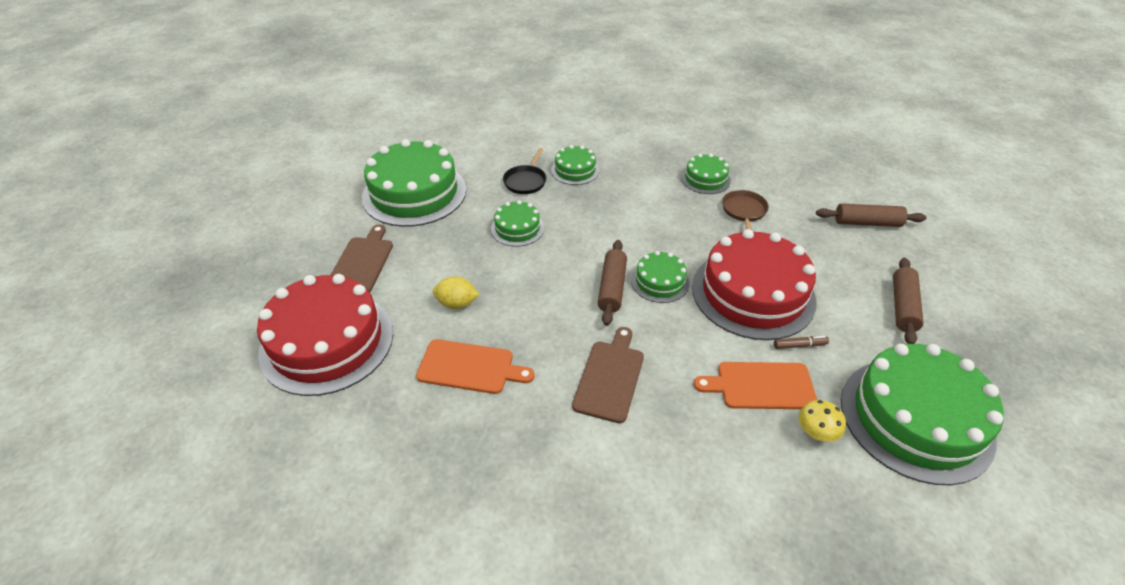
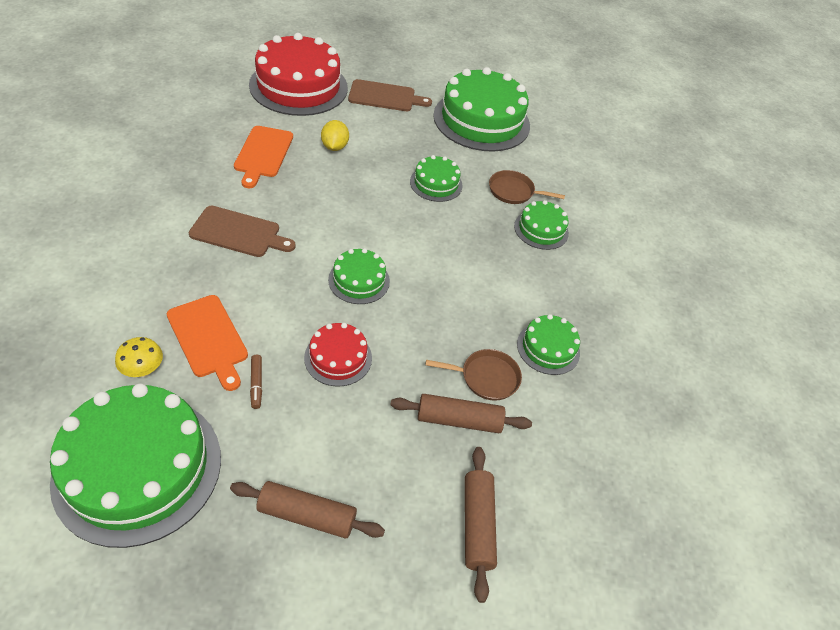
camera: 80 degrees right, 5 degrees up
black pan [503,148,547,194] -> brown pan [489,170,565,204]
brown rolling pin [598,240,627,326] -> brown rolling pin moved to [391,394,532,433]
red cake [692,229,816,340] -> red cake [304,323,372,387], size x0.49
orange cutting board [694,362,817,409] -> orange cutting board turned 150 degrees clockwise [167,295,248,391]

